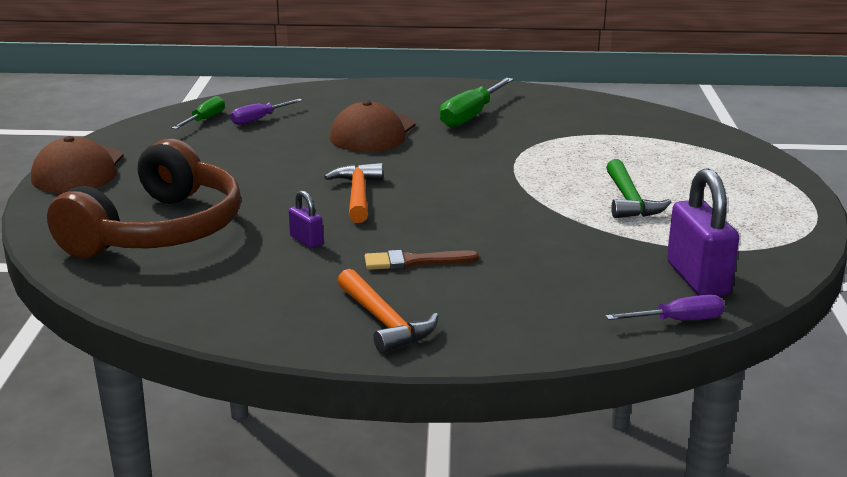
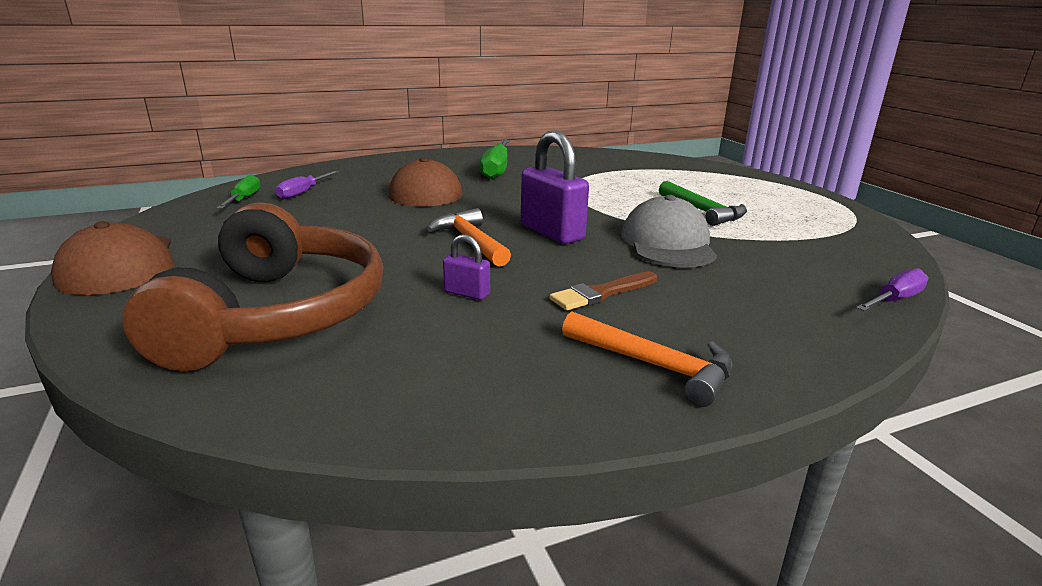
camera: 25 degrees left, 0 degrees up
purple padlock [667,168,739,296] -> purple padlock moved to [521,130,589,244]
none -> grey cap [621,195,717,268]

